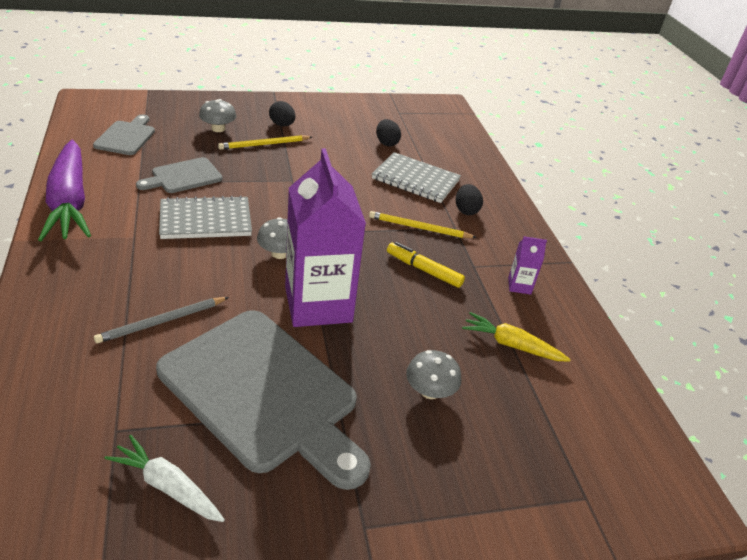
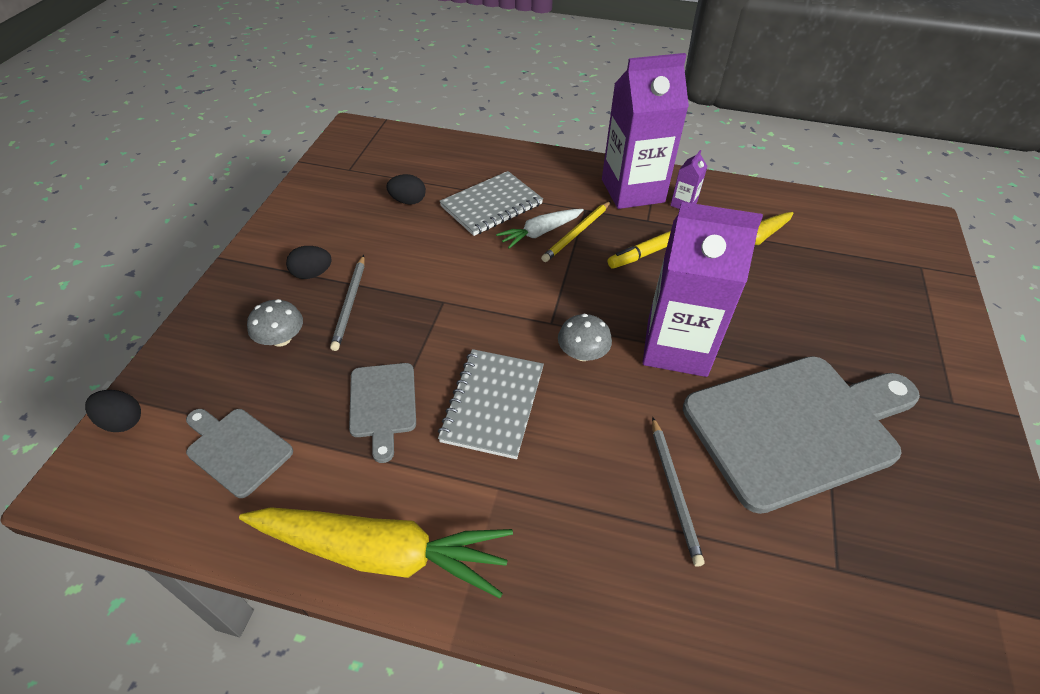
camera: 60 degrees left, 10 degrees up
purple carrot [38,140,91,241] -> yellow carrot [239,507,513,599]
white carrot [105,435,225,522] -> white carrot moved to [496,209,584,249]
yellow pencil [218,135,312,150] -> grey pencil [330,255,365,351]
grey mushroom [406,350,461,399] -> none
black egg [456,184,483,215] -> black egg moved to [85,390,141,432]
none -> purple carton [602,53,689,209]

